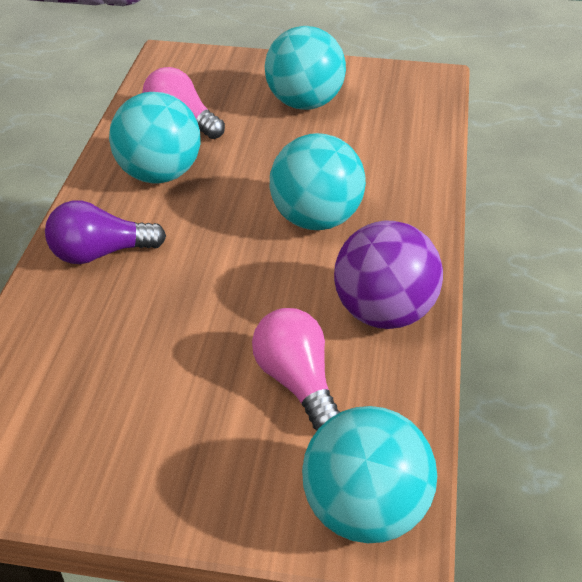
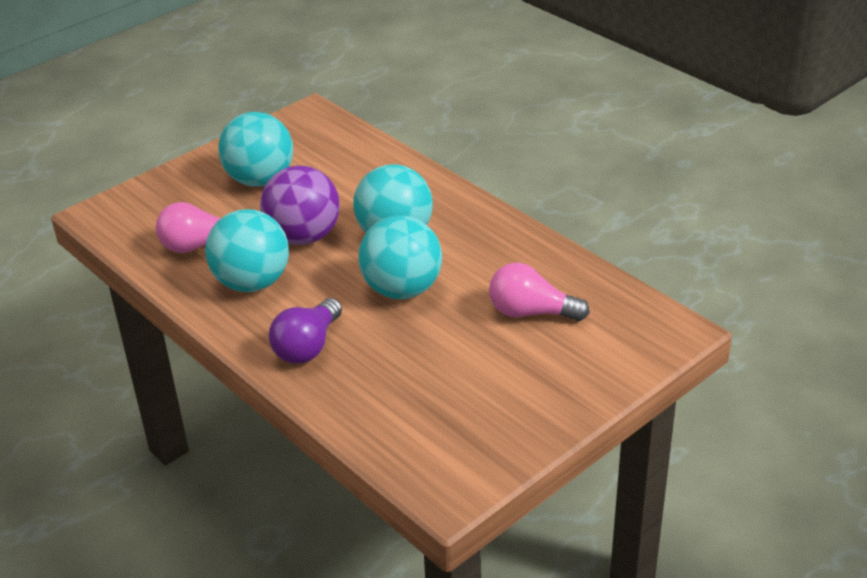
camera: 50 degrees left, 5 degrees down
turquoise ball [302,406,437,543] -> turquoise ball moved to [358,215,442,299]
purple ball [334,221,443,329] -> purple ball moved to [260,166,340,245]

